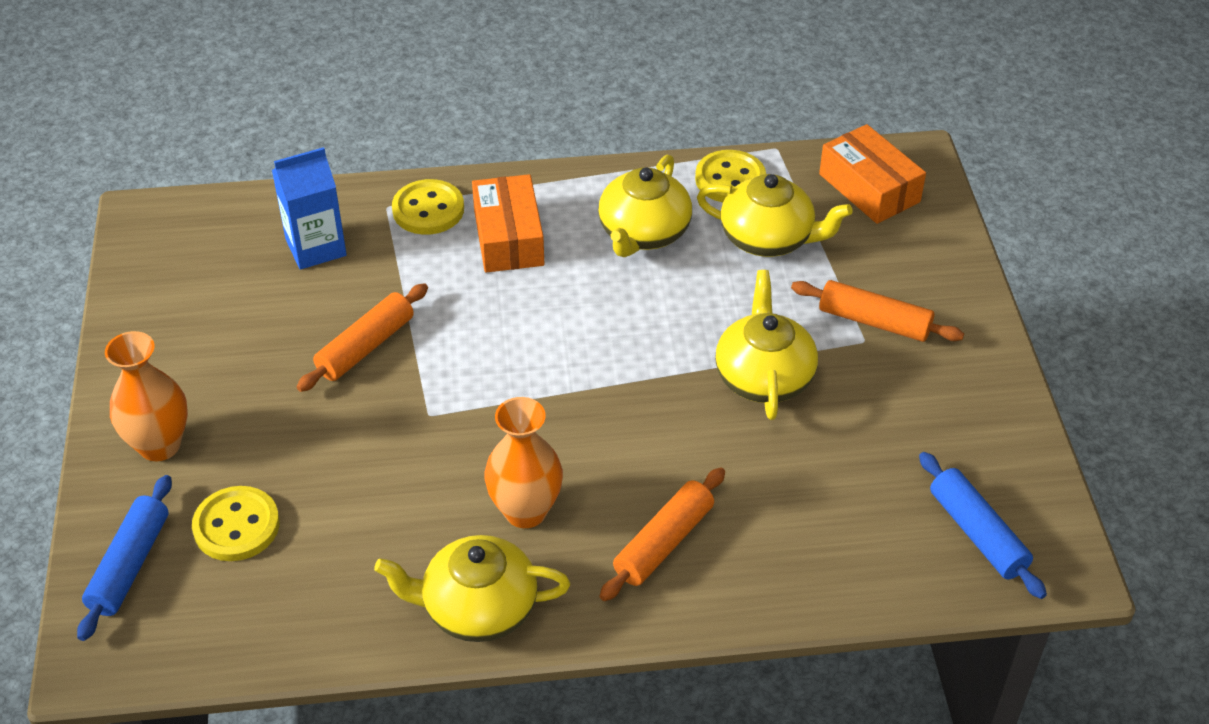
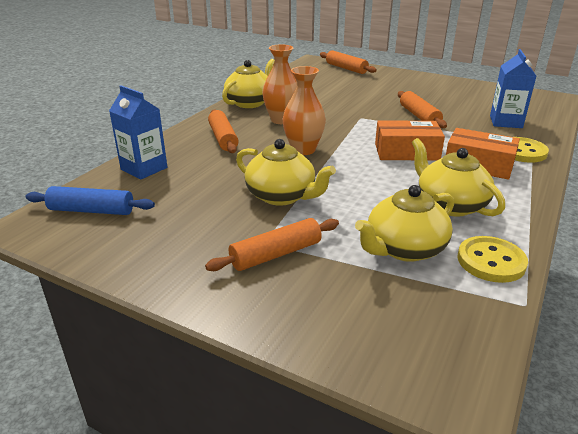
camera: 125 degrees right, 15 degrees down
blue rolling pin [77,475,172,641] -> orange rolling pin [320,50,377,74]
orange vase [105,331,188,461] -> orange vase moved to [283,66,326,155]
yellow button [192,486,280,561] -> none
orange box [819,124,926,224] -> orange box moved to [375,120,445,161]
none -> blue carton [109,85,167,179]

